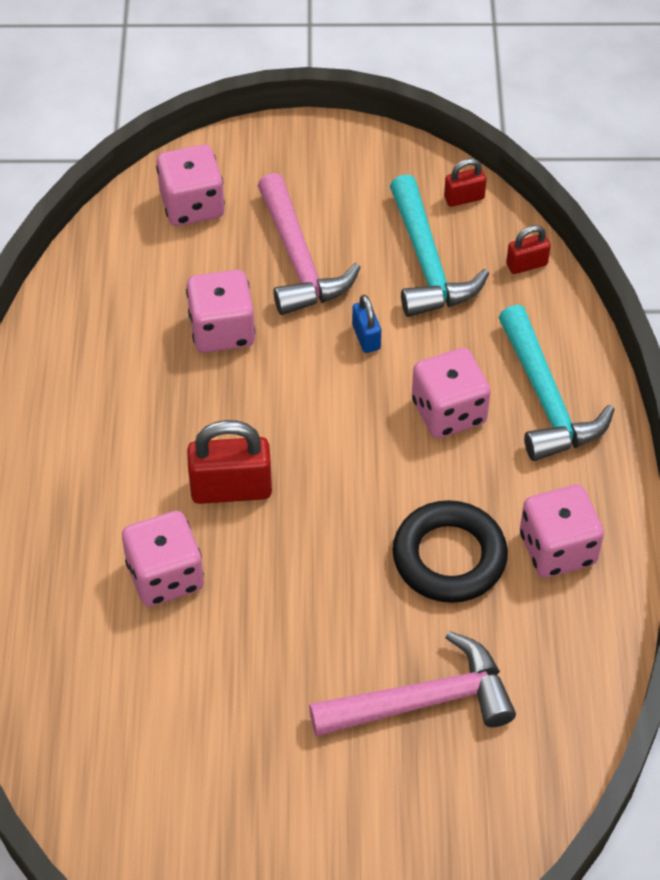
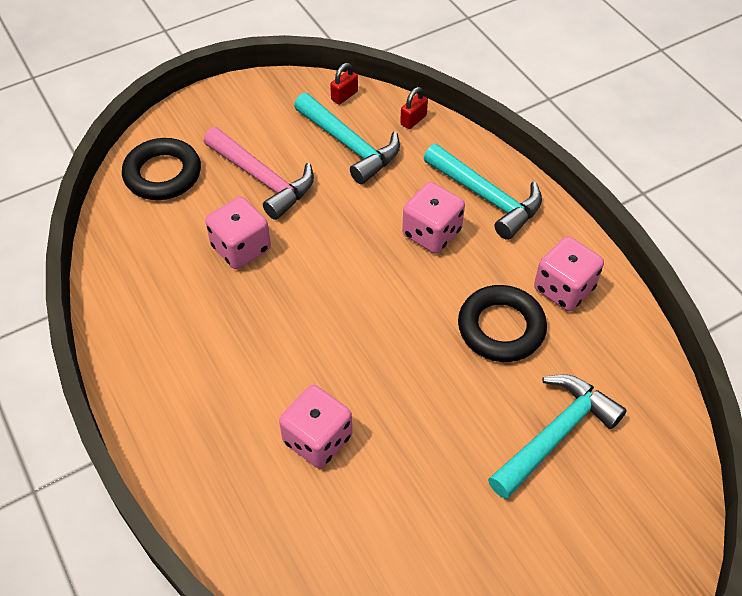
camera: 30 degrees left, 0 degrees up
pink dice [156,145,225,226] -> black ring [122,138,201,200]
red padlock [187,420,272,504] -> none
pink hammer [309,631,516,737] -> turquoise hammer [488,374,627,499]
blue padlock [352,295,381,353] -> none

